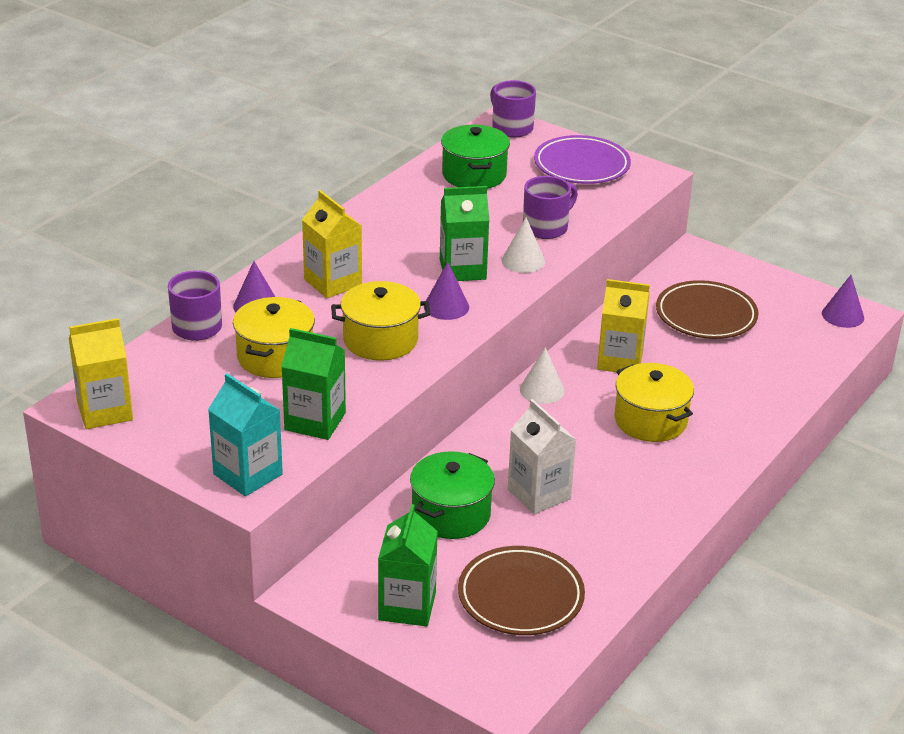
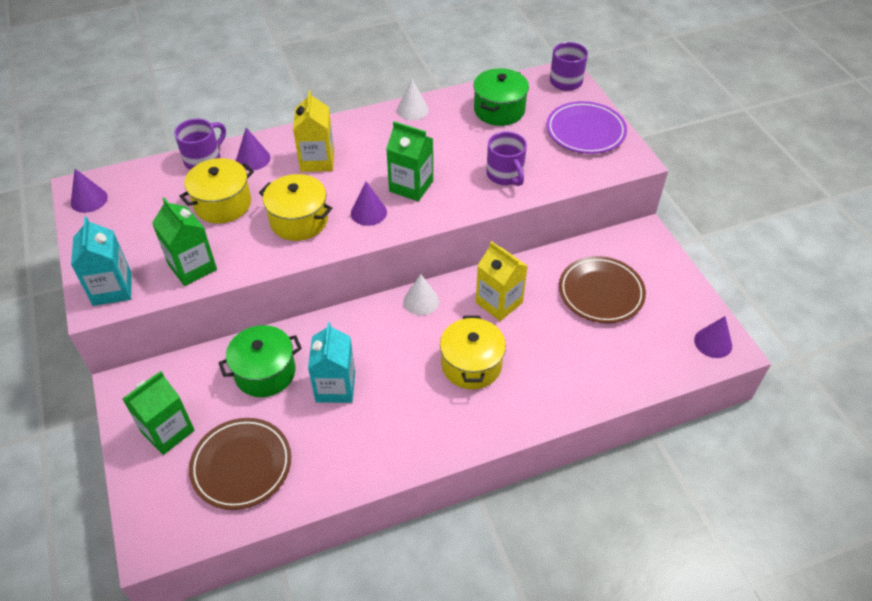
camera: 35 degrees right, 15 degrees up
yellow carton [69,318,133,429] -> purple cone [71,169,108,213]
white cone [502,218,545,273] -> white cone moved to [397,79,429,120]
white carton [508,399,576,514] -> turquoise carton [308,322,355,403]
purple mug [523,176,578,239] -> purple mug turned 75 degrees clockwise [486,131,527,186]

